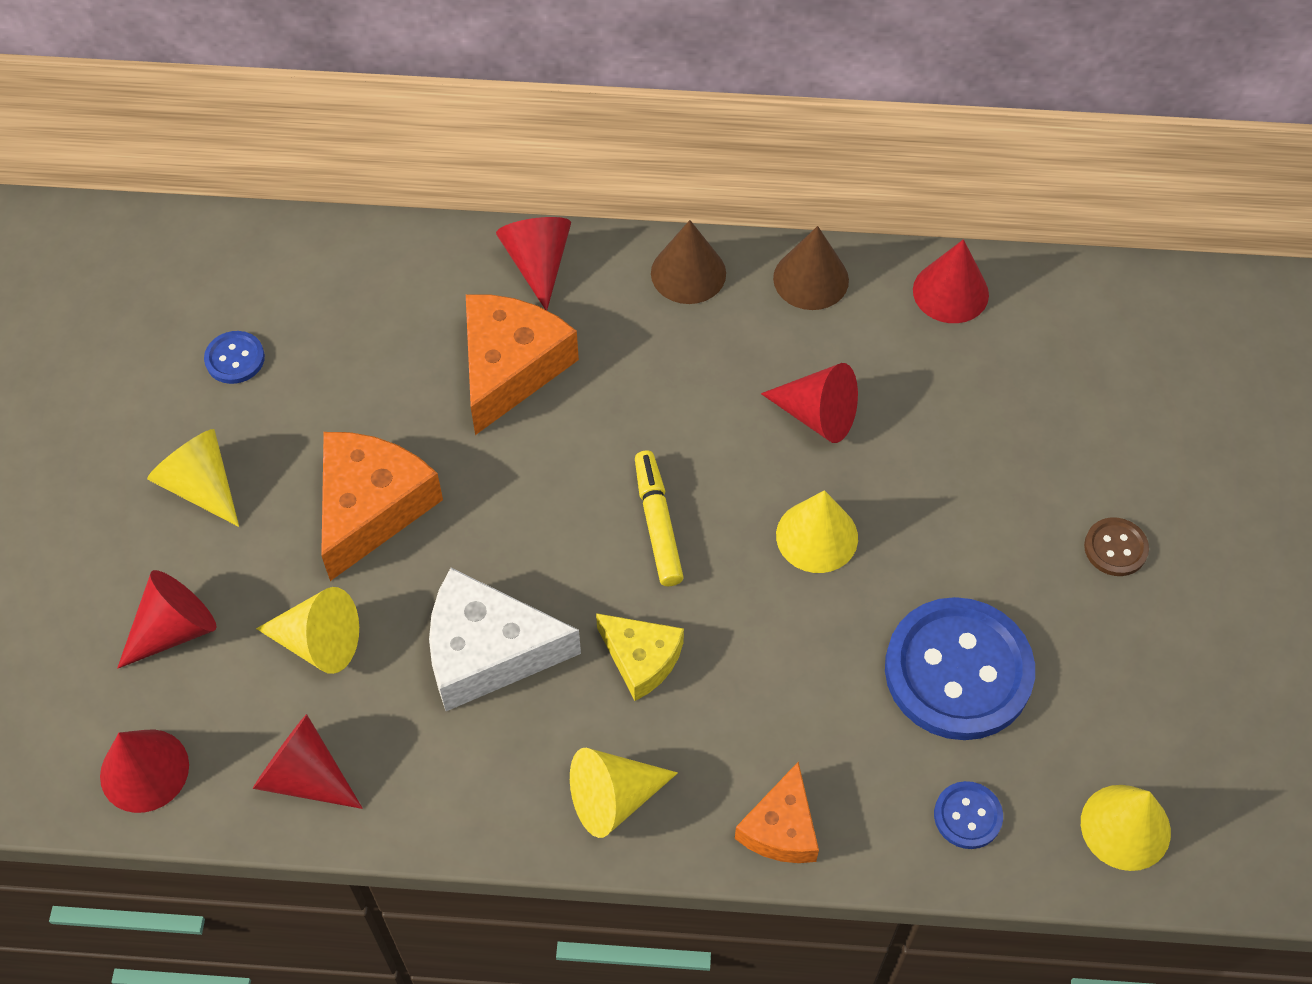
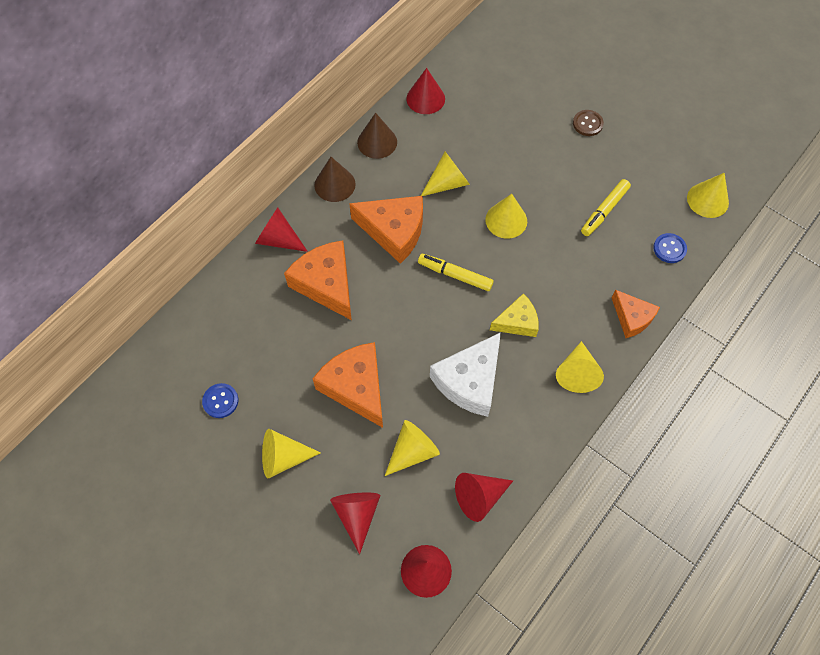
camera: 55 degrees left, 5 degrees up
red cone [761,363,858,443] -> yellow cone [421,152,470,196]
blue button [885,597,1035,740] -> yellow marker [581,179,631,236]
none -> orange cheese [349,196,423,264]

